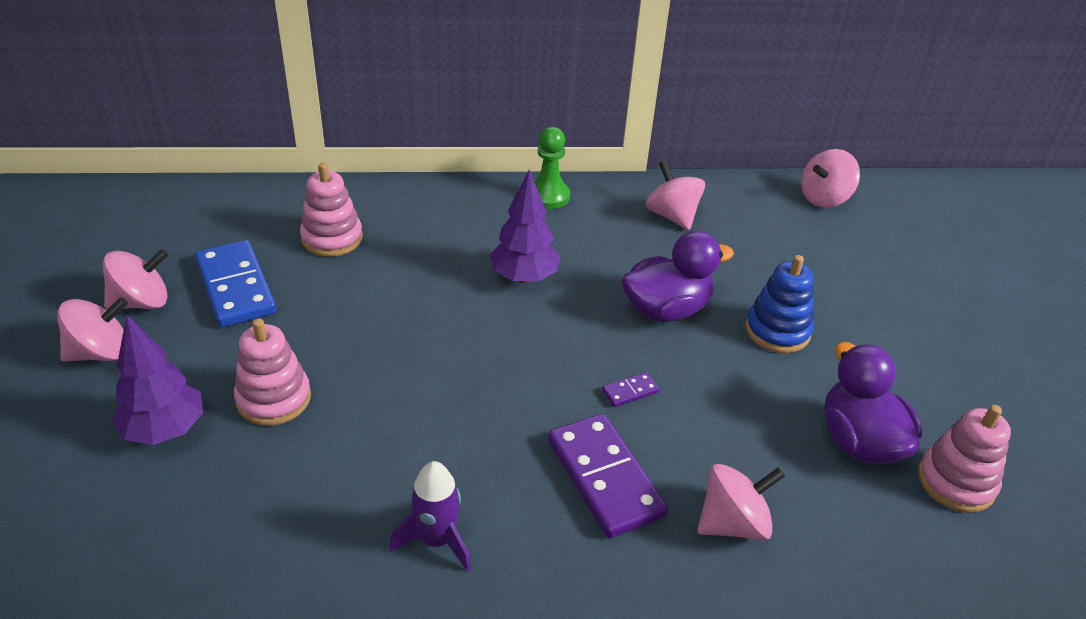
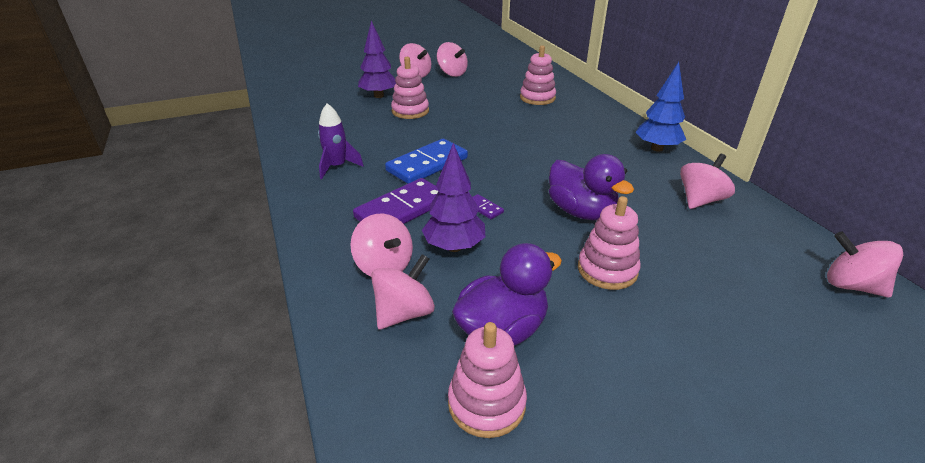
camera: 75 degrees right, 5 degrees down
blue domino [195,240,276,327] -> blue domino moved to [385,139,468,184]
purple tree [490,170,560,283] -> purple tree moved to [422,143,485,252]
green pawn [535,127,570,209] -> blue tree [636,62,686,152]
blue stacking toy [745,255,814,353] -> pink stacking toy [578,196,641,290]
none -> pink spinning top [371,254,435,329]

